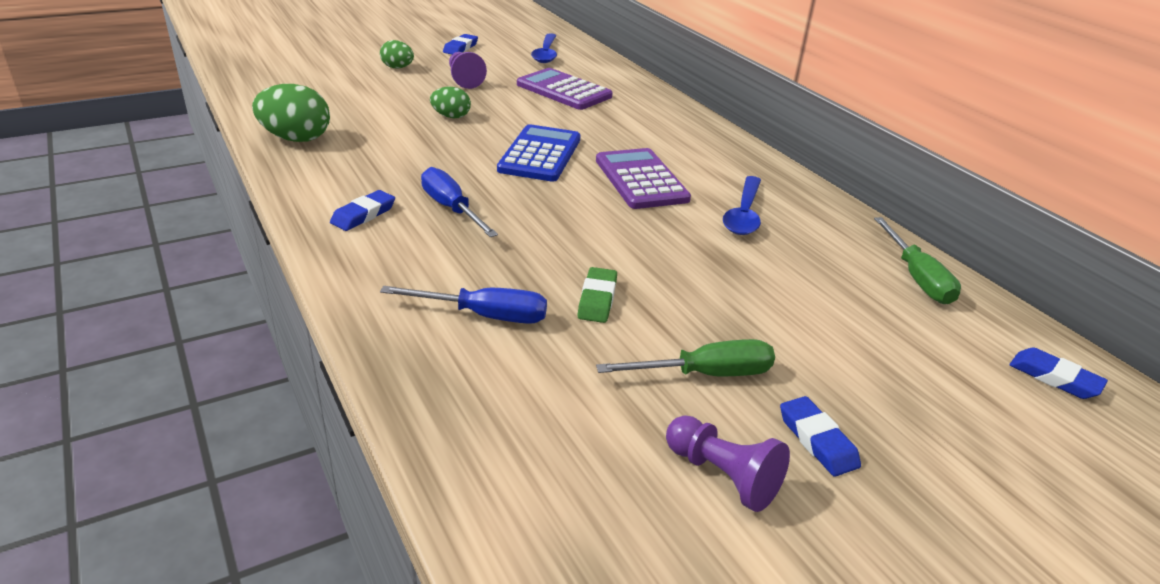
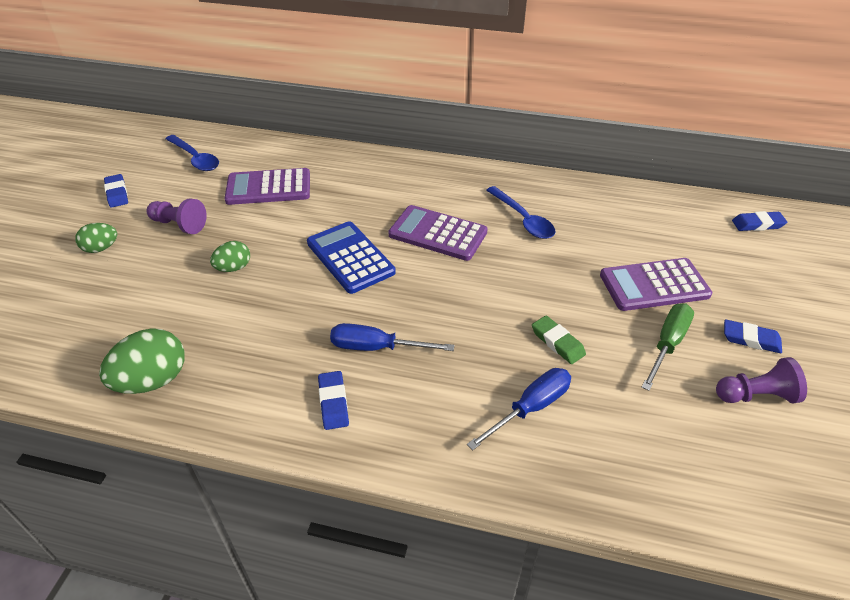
camera: 45 degrees left, 10 degrees up
green screwdriver [874,217,961,304] -> none
none -> purple calculator [600,258,712,311]

